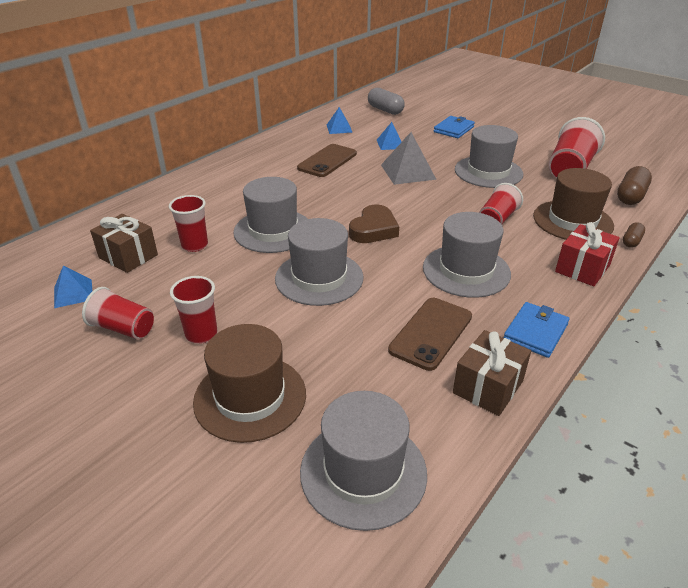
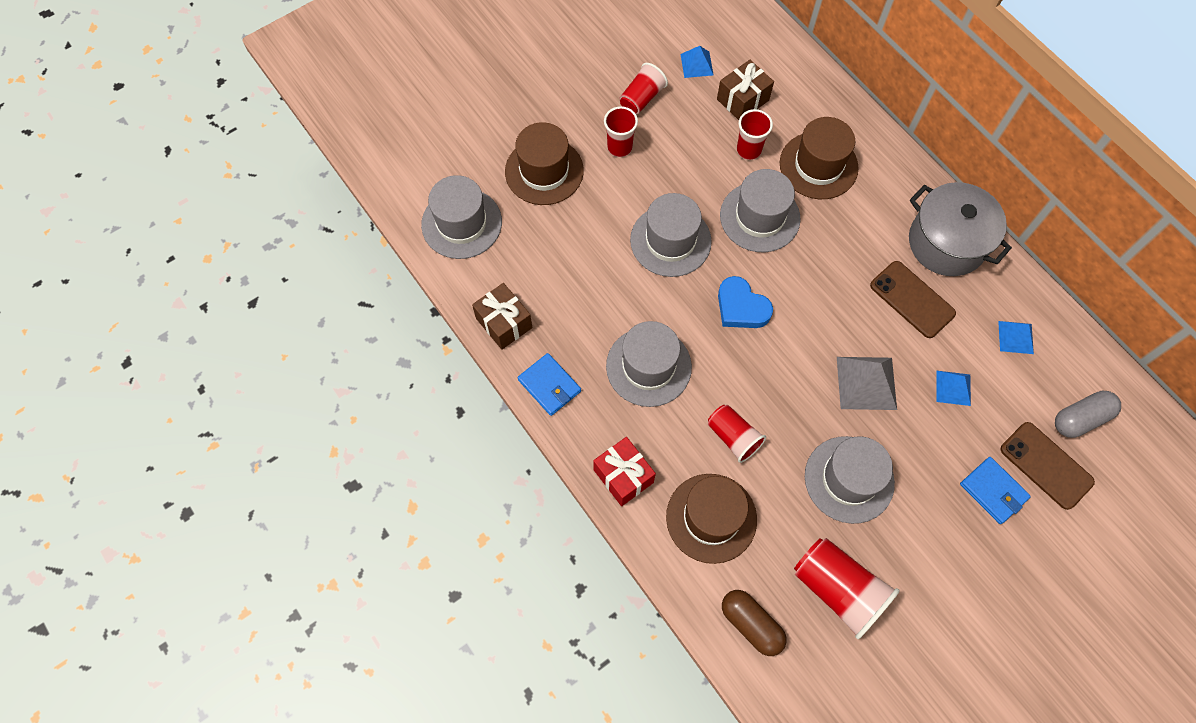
camera: 105 degrees right, 30 degrees up
brown heart [349,204,399,243] -> blue heart [718,276,773,328]
brown phone [388,298,472,371] -> brown phone moved to [1001,422,1095,510]
brown capsule [623,222,645,248] -> none
none -> brown hat [780,117,859,199]
none -> grey pot [909,182,1012,276]

